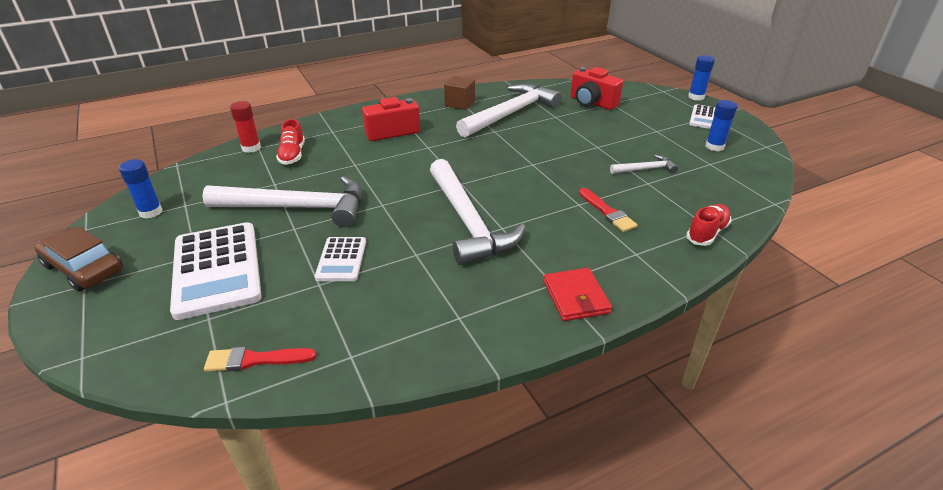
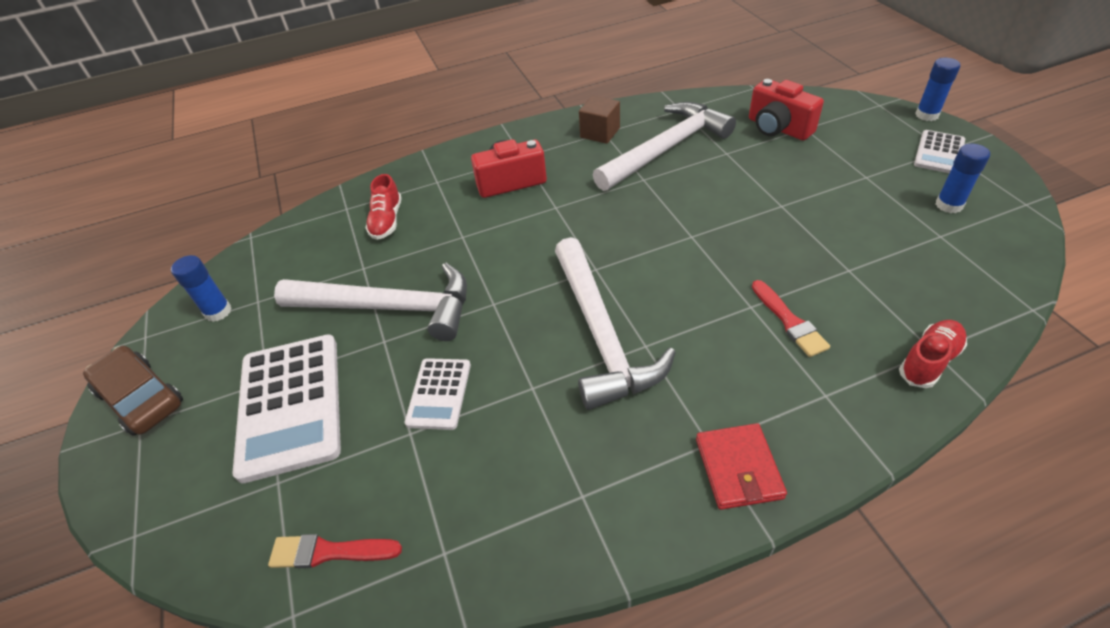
camera: 10 degrees right, 10 degrees up
red glue stick [230,101,261,153] -> none
white hammer [610,155,678,174] -> none

